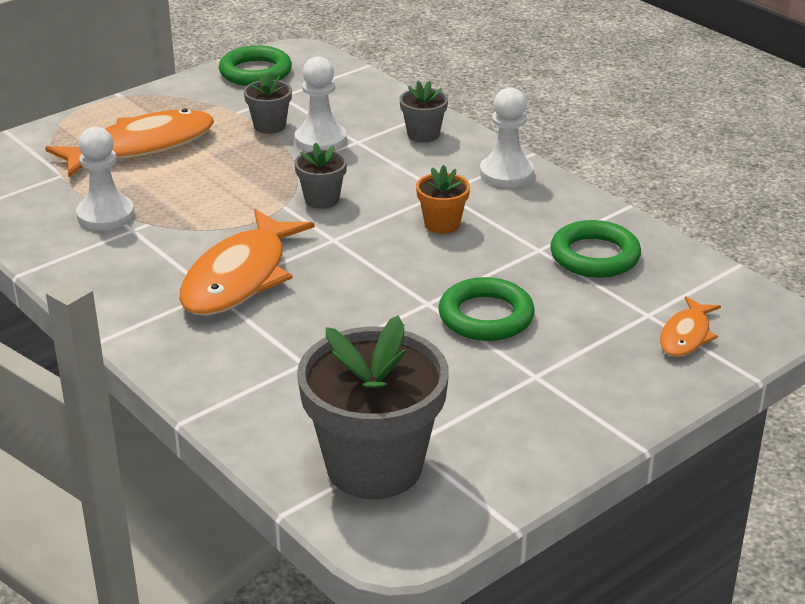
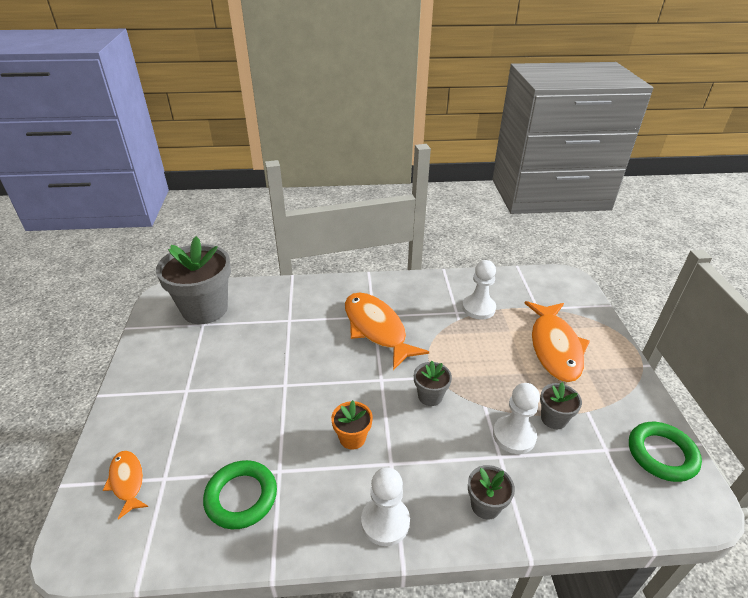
camera: 125 degrees right, 5 degrees up
green ring [438,277,535,341] -> none

